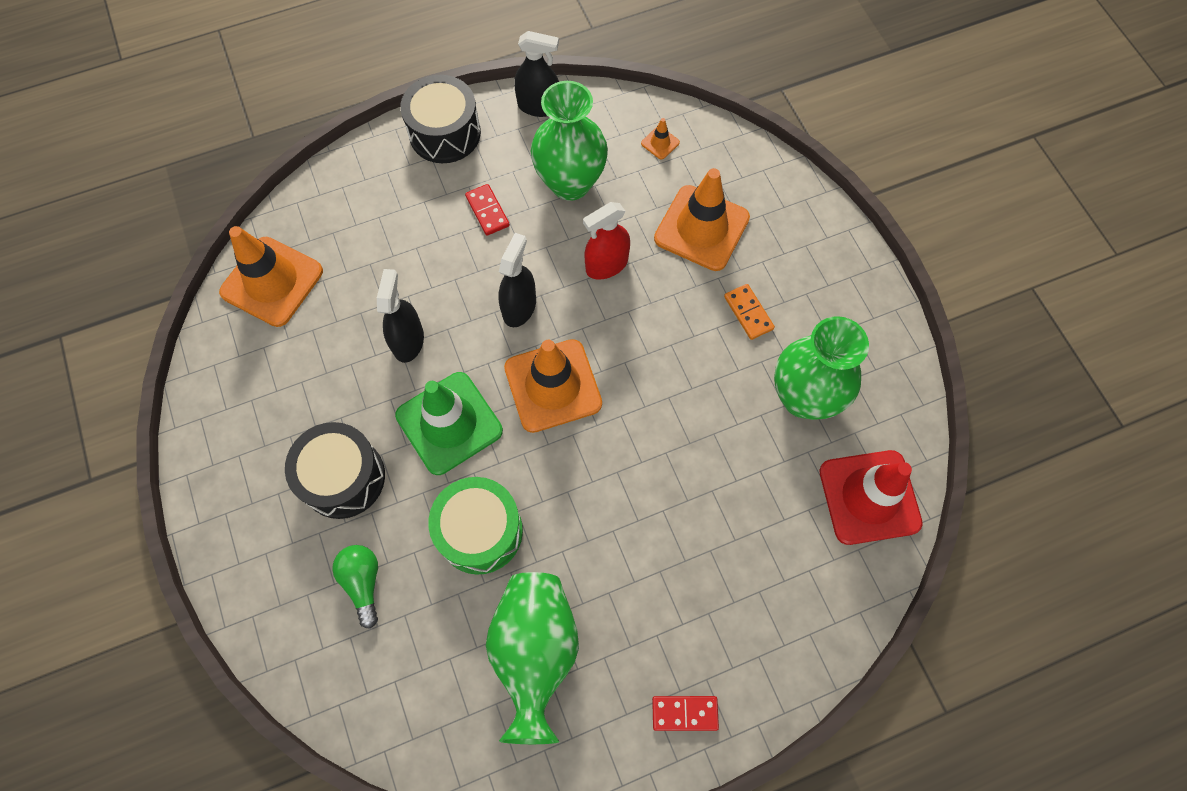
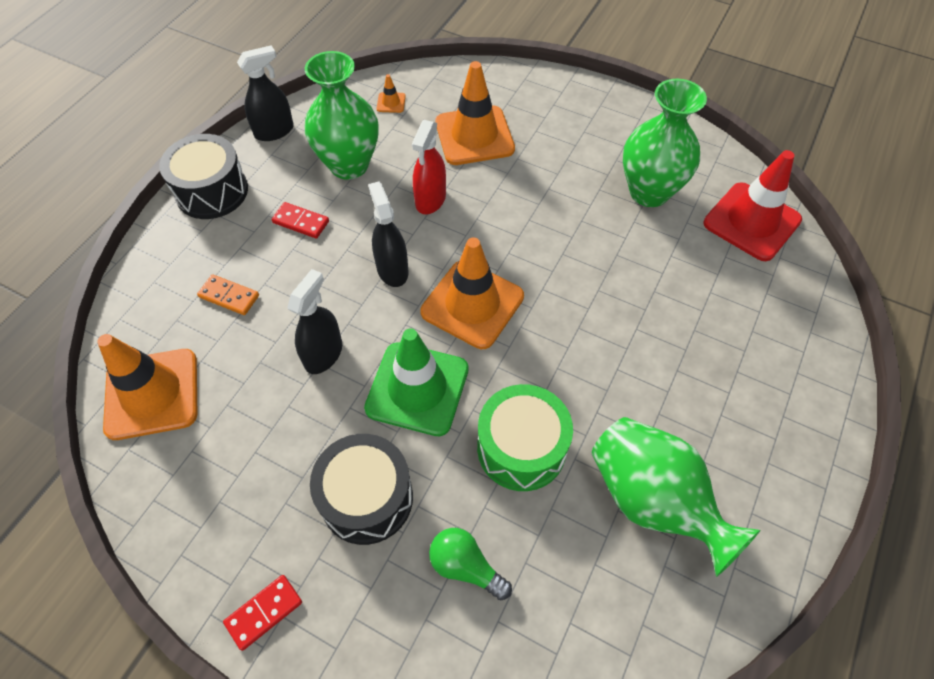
camera: 40 degrees left, 10 degrees down
black spray bottle [377,269,424,363] -> black spray bottle turned 60 degrees clockwise [287,269,342,374]
red domino [652,696,719,731] -> red domino moved to [223,575,302,651]
orange domino [724,284,775,340] -> orange domino moved to [197,274,259,315]

